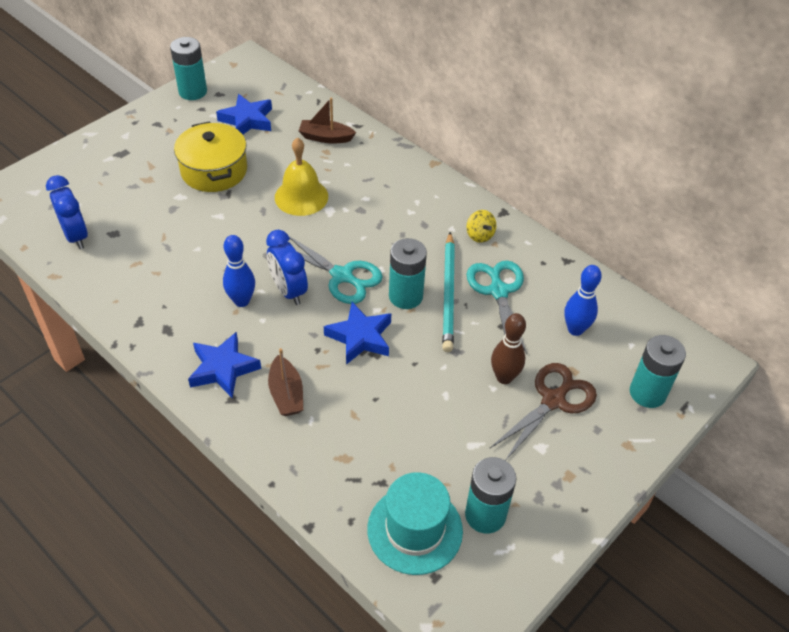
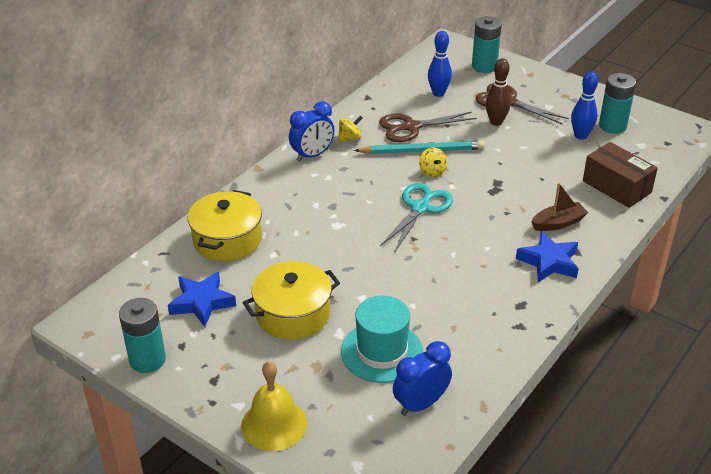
camera: 95 degrees left, 10 degrees down
blue bowling pin [223,235,255,307] -> blue bowling pin moved to [571,71,598,140]
blue clock [266,230,308,305] -> blue clock moved to [289,101,334,162]
yellow bell [275,137,328,216] -> yellow bell moved to [241,361,307,451]
brown boat [299,97,356,143] -> yellow pot [187,190,262,261]
blue star [324,302,391,365] -> none
turquoise hat [367,472,463,575] -> turquoise hat moved to [341,296,423,383]
turquoise battery [389,238,427,309] -> yellow spinning top [419,147,447,177]
turquoise scissors [467,260,527,354] -> brown scissors [379,112,477,142]
none -> brown box [583,142,658,208]

